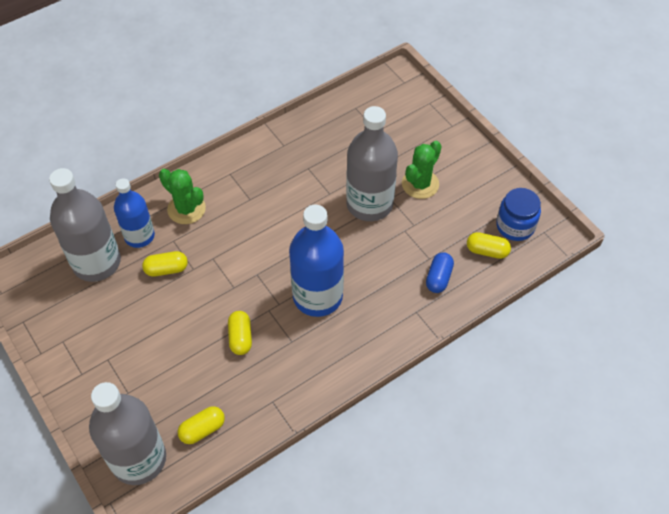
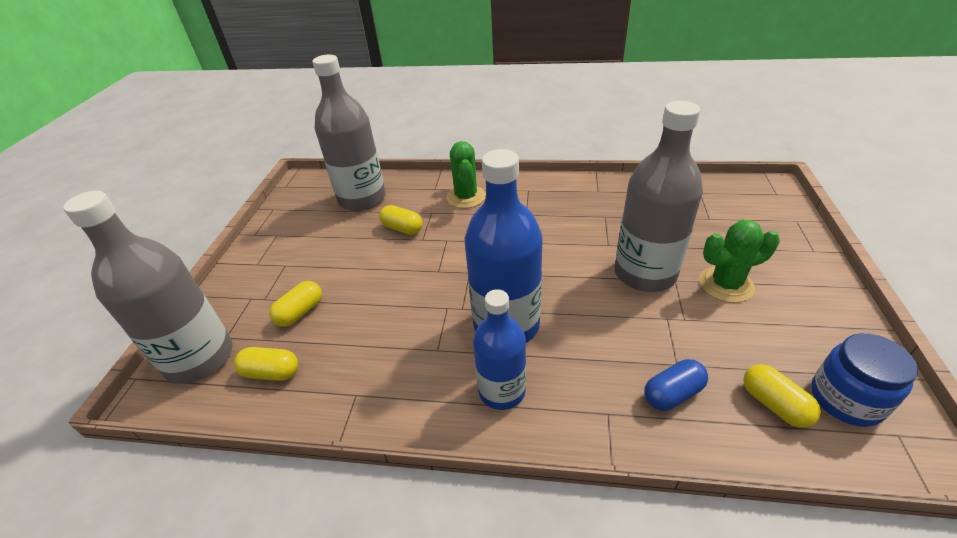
camera: 45 degrees right, 15 degrees down
blue bottle [114,178,155,248] -> blue bottle moved to [473,289,526,410]
yellow capsule [228,311,252,355] -> yellow capsule moved to [269,281,322,327]

